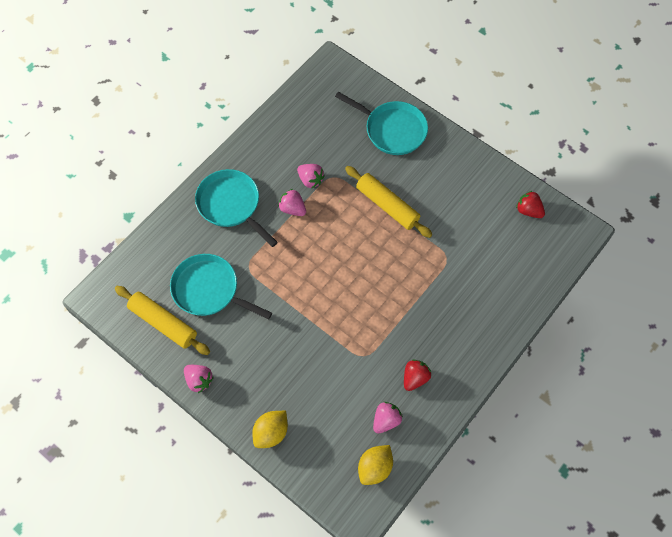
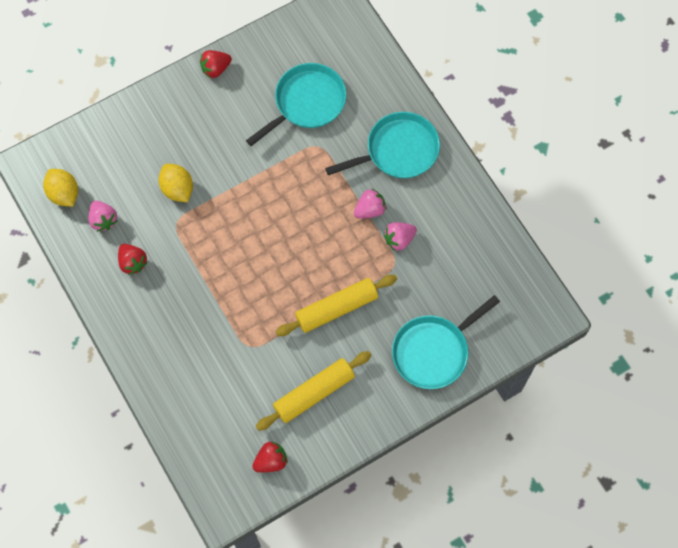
camera: 110 degrees right, 5 degrees up
yellow rolling pin [115,286,210,355] -> yellow rolling pin moved to [256,351,371,431]
pink strawberry [184,365,214,393] -> red strawberry [200,50,232,78]
yellow lemon [252,411,288,448] -> yellow lemon moved to [159,164,193,202]

